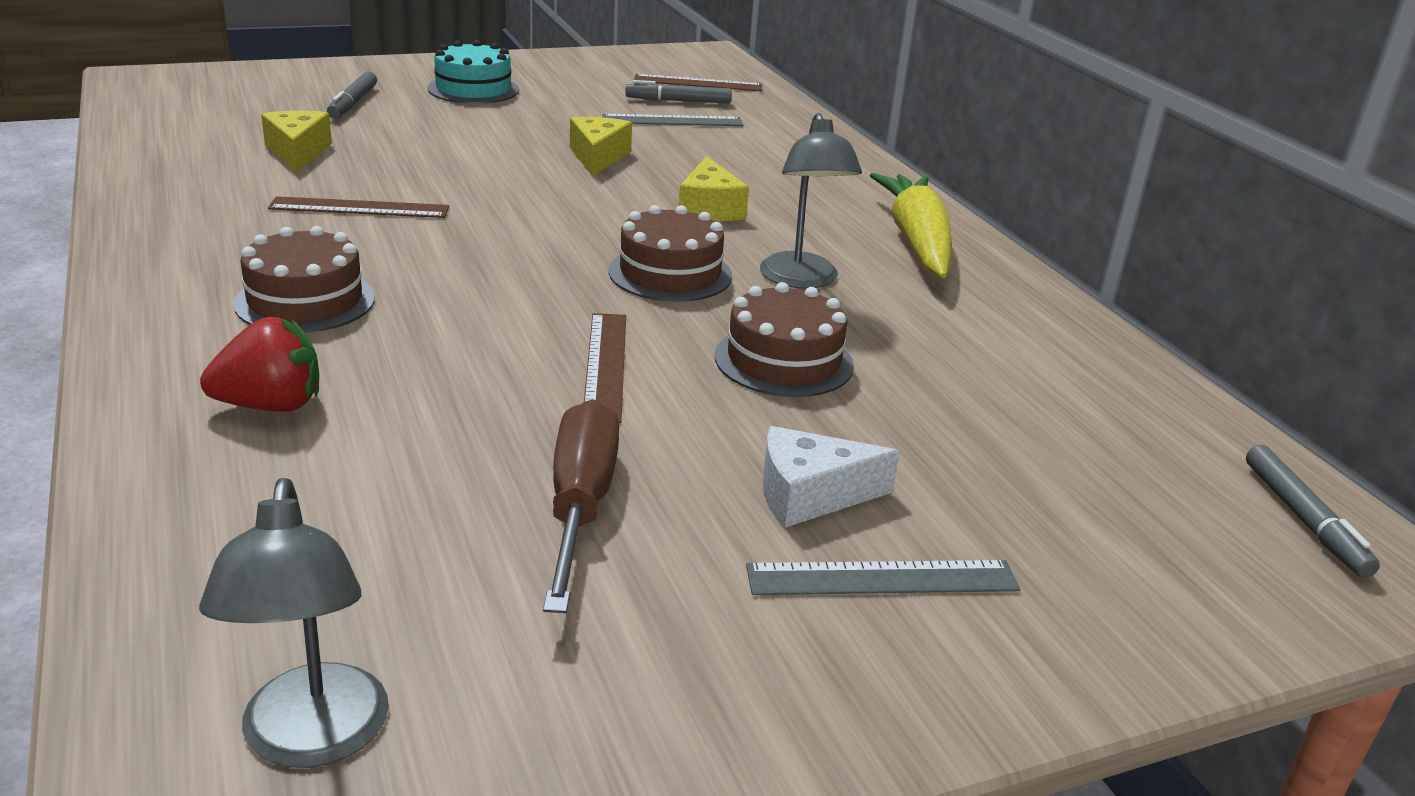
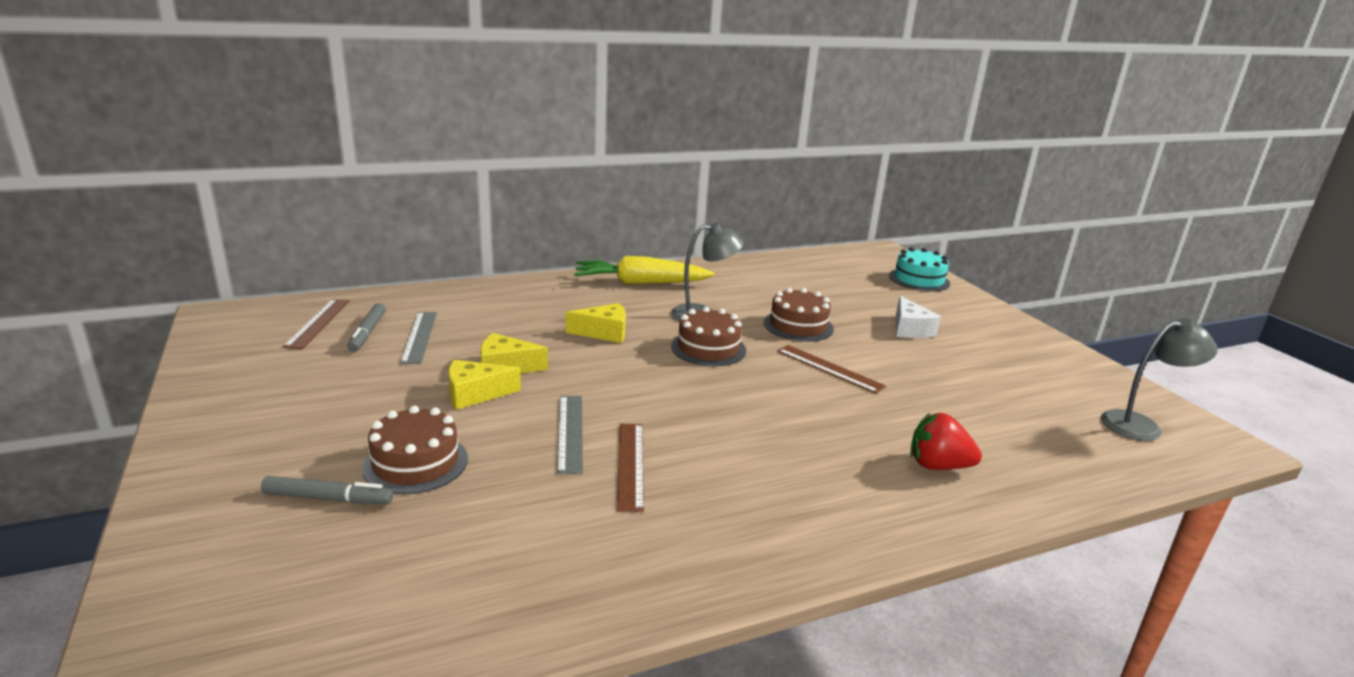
camera: 90 degrees left, 5 degrees down
red strawberry [200,317,319,412] -> red strawberry turned 60 degrees counterclockwise [911,412,982,470]
brown cake [233,226,375,333] -> brown cake moved to [362,406,468,494]
yellow cheese [261,111,332,172] -> yellow cheese moved to [448,360,521,410]
turquoise cake [427,40,519,104] -> turquoise cake moved to [889,247,950,292]
brown screwdriver [543,399,619,613] -> none
brown ruler [584,313,626,423] -> brown ruler turned 45 degrees clockwise [777,345,886,394]
grey ruler [746,560,1020,595] -> grey ruler moved to [557,396,583,474]
grey marker [1246,445,1380,578] -> none

